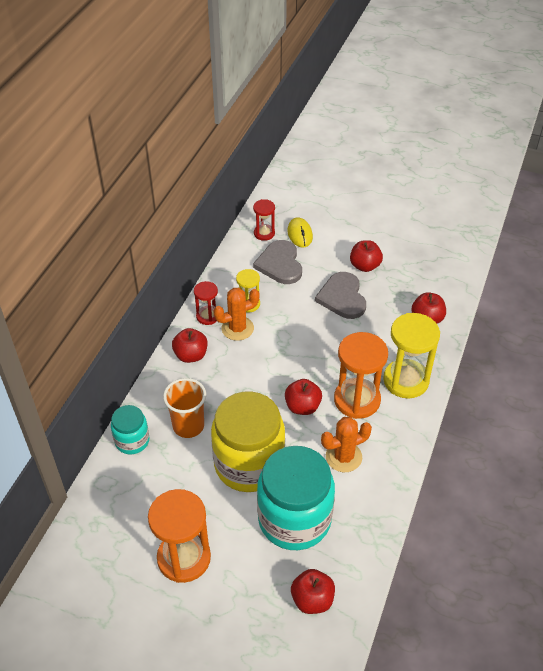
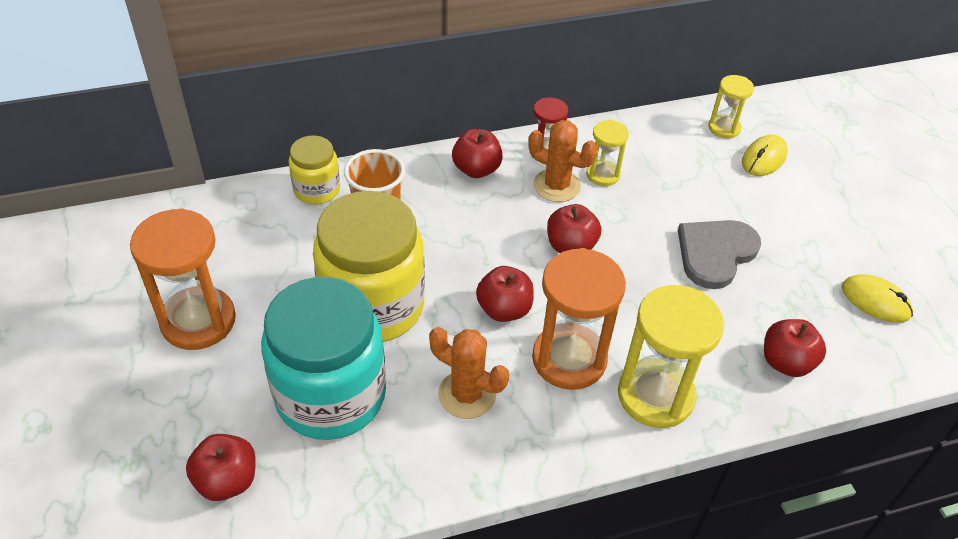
camera: 50 degrees right, 0 degrees up
turquoise jar [111,405,150,454] -> yellow jar [289,136,340,204]
red hourglass [253,199,275,241] -> yellow hourglass [708,75,754,138]
grey heart [253,240,302,284] -> none
red apple [350,240,383,272] -> red apple moved to [547,204,601,253]
none -> yellow mouse [842,274,913,323]

